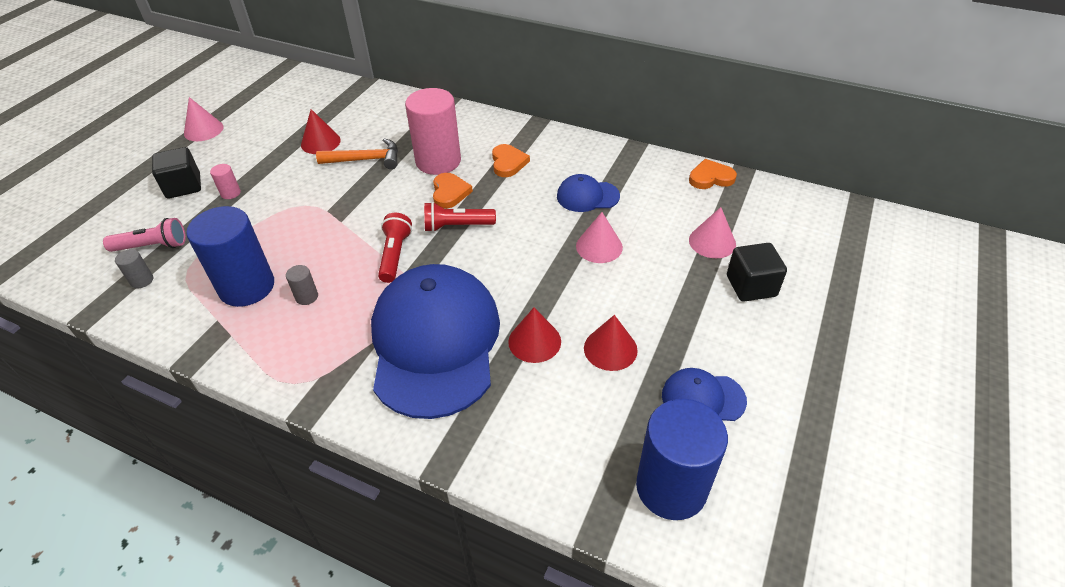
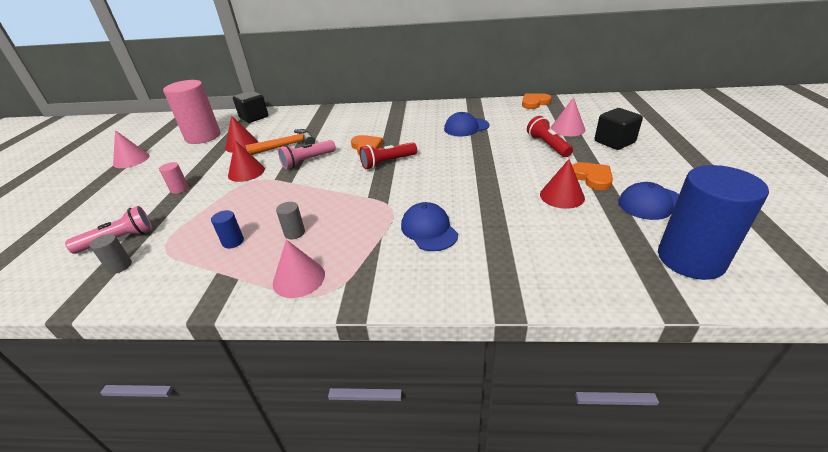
camera: 20 degrees left, 10 degrees down
black cube [152,147,201,198] -> black cube moved to [233,90,268,123]
blue cylinder [186,206,274,307] -> blue cylinder [211,210,244,249], size x0.41
blue cap [371,264,500,419] -> blue cap [401,202,458,251], size x0.44
red flashlight [378,213,412,283] -> red flashlight moved to [527,116,573,157]
pink cylinder [405,88,461,175] -> pink cylinder moved to [163,80,221,144]
orange heart [492,144,530,177] -> orange heart moved to [572,162,613,190]
red cone [508,308,561,363] -> red cone moved to [228,140,265,182]
pink cone [576,212,623,263] -> pink cone moved to [273,240,325,298]
none -> pink flashlight [278,140,336,169]

